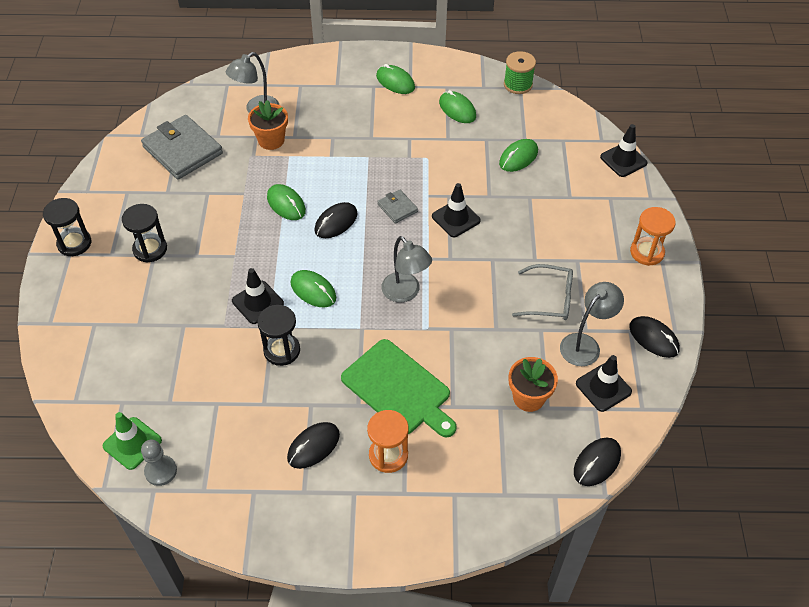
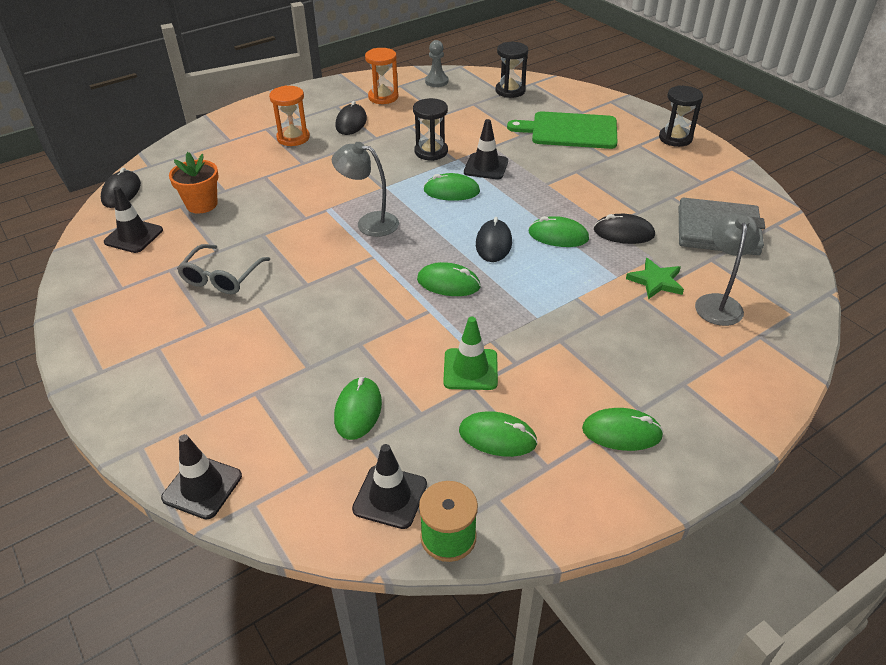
camera: 145 degrees right, 10 degrees down
green traffic cone [102,412,162,470] -> green traffic cone moved to [443,317,498,390]
black hourglass [122,204,167,263] -> black hourglass moved to [496,42,528,98]
orange flower pot [248,100,288,150] -> green star [626,258,684,299]
green cutting board [341,339,457,438] -> green cutting board moved to [507,111,618,149]
grey wallet [377,190,418,223] -> green mouse [417,262,481,296]
black traffic cone [432,183,481,237] -> black traffic cone moved to [352,444,427,529]
grey glasses [512,264,573,320] -> grey glasses turned 45 degrees counterclockwise [177,244,270,294]
grey lamp [560,282,624,366] -> none
black mouse [629,316,680,358] -> black mouse moved to [594,214,655,244]
orange hourglass [630,207,676,266] -> orange hourglass moved to [365,48,399,104]

